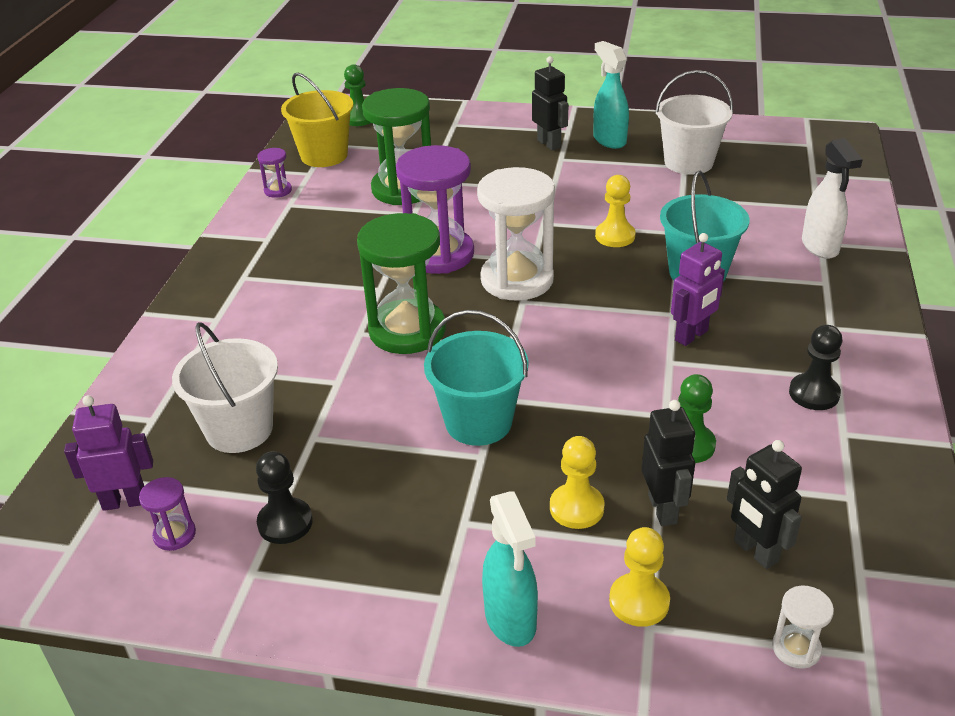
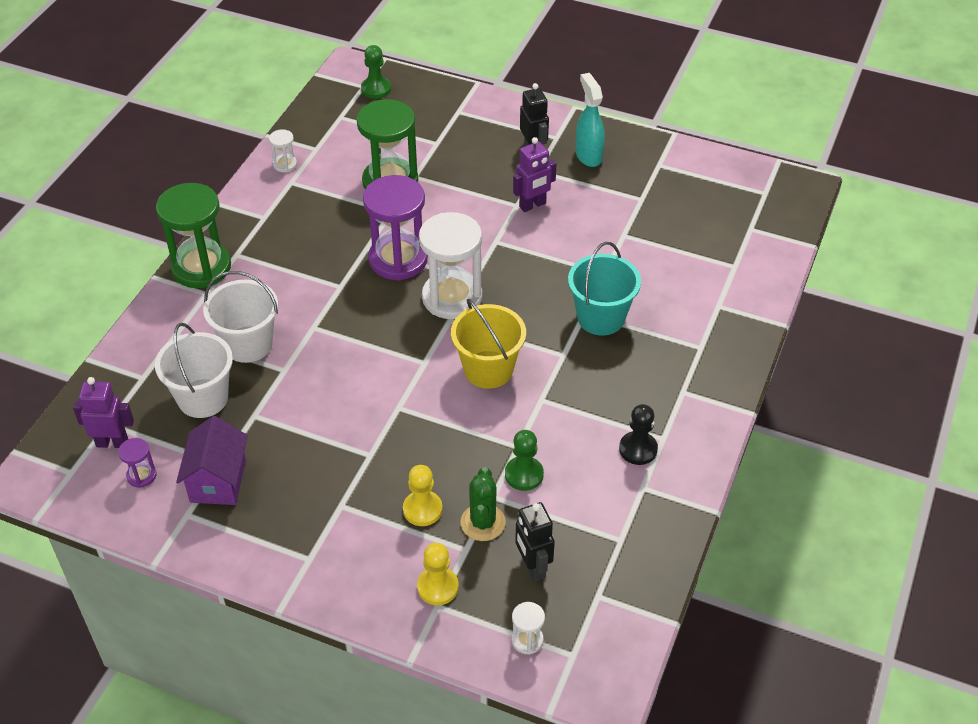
camera: 10 degrees right, 10 degrees up
black pawn [256,451,313,544] -> purple house [176,416,248,505]
purple hourglass [258,148,292,198] -> white hourglass [269,129,297,172]
yellow bucket [281,73,354,167] -> yellow bucket moved to [451,298,526,389]
green hourglass [357,213,446,354] -> green hourglass moved to [156,183,231,288]
turquoise bucket [424,310,529,446] -> none
turquoise spray bottle [482,491,538,647] -> none
yellow pawn [595,175,636,247] -> none
black robot [642,400,695,526] -> green cactus [460,467,506,541]
white bucket [655,70,733,175] -> white bucket moved to [203,271,278,363]
purple robot [671,233,725,346] -> purple robot moved to [513,137,557,212]
white spray bottle [802,138,863,259] -> none

